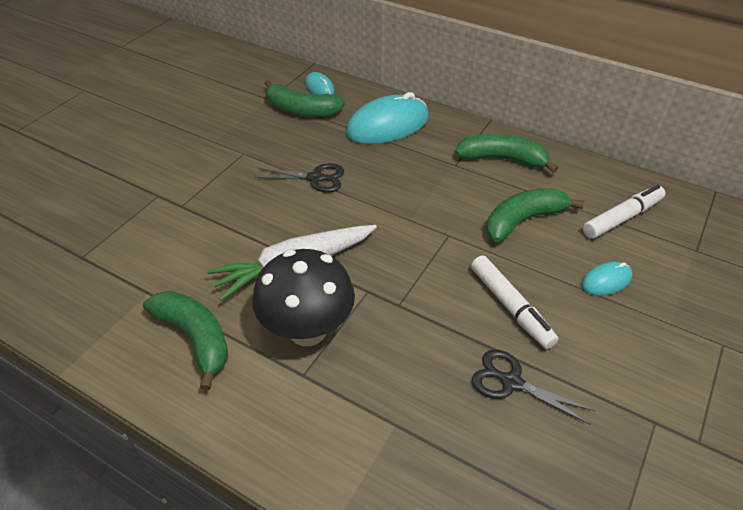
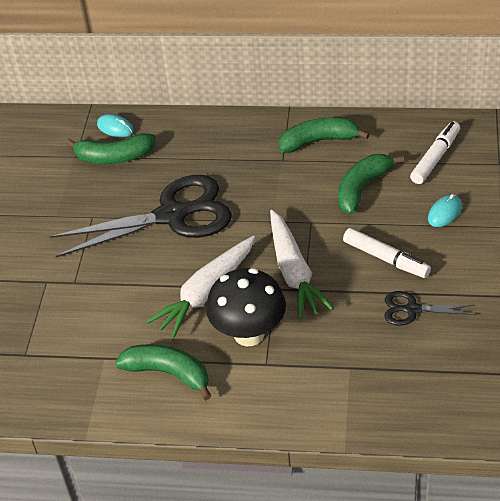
camera: 20 degrees left, 0 degrees up
black scissors [255,163,344,192] -> black scissors [50,175,232,257], size x2.17
turquoise mouse [346,92,429,144] -> none
none -> white carrot [270,210,334,319]

